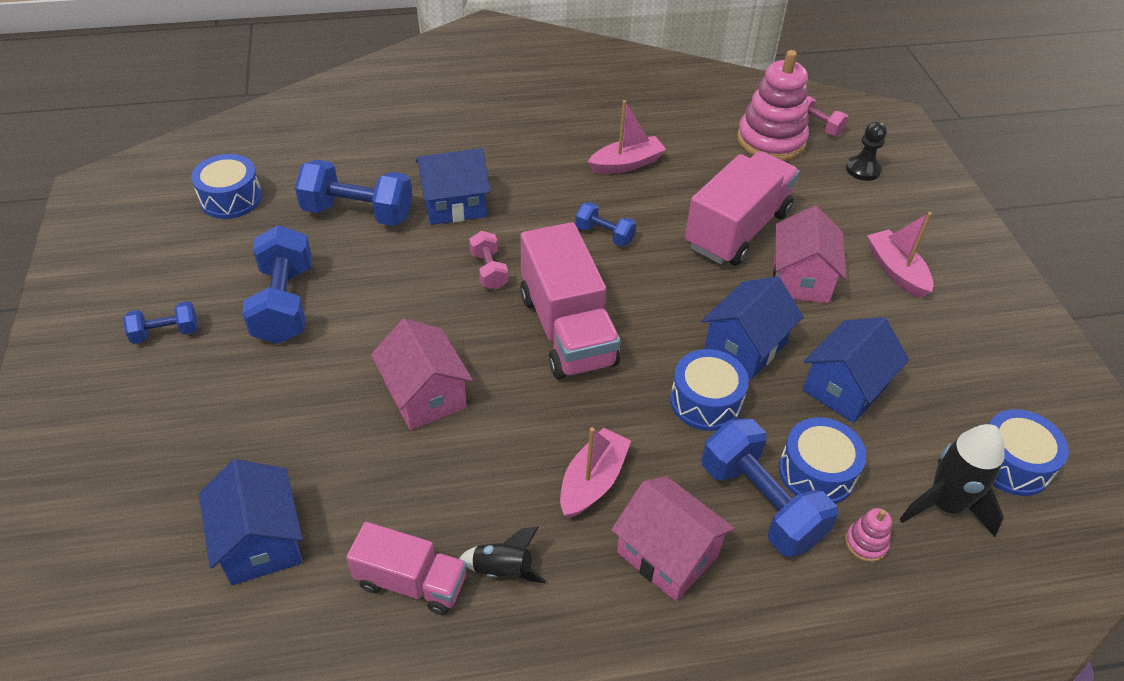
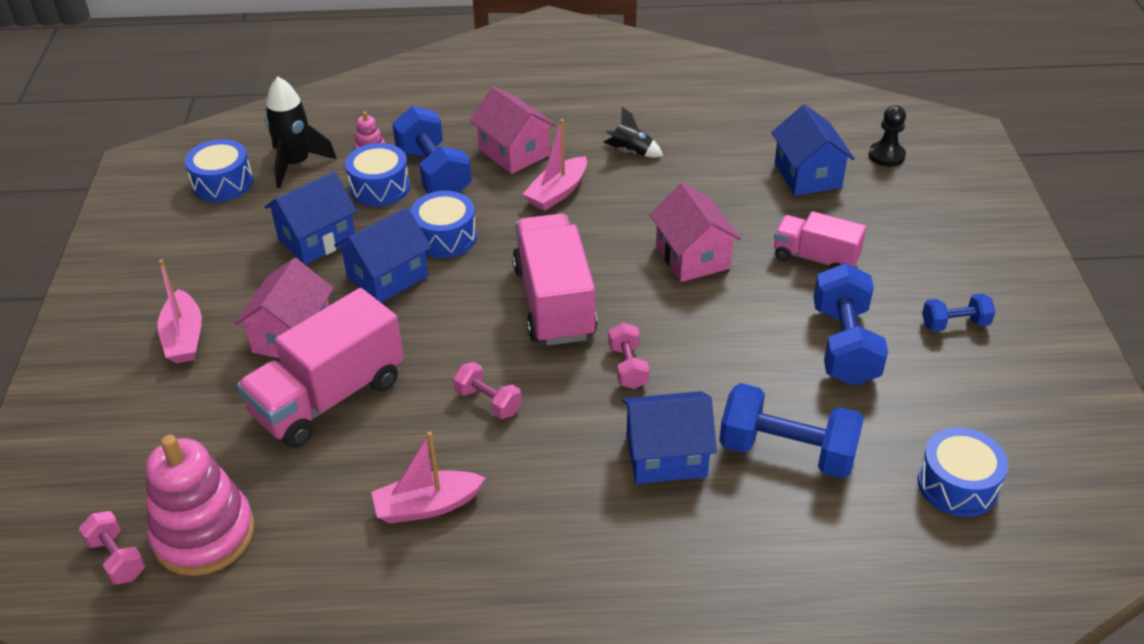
camera: 170 degrees left, 5 degrees down
pink truck [346,522,467,615] -> pink truck moved to [774,211,866,269]
blue dumbbell [575,202,636,246] -> pink dumbbell [453,362,522,419]
black pawn [846,121,887,181] -> black pawn moved to [869,105,906,167]

